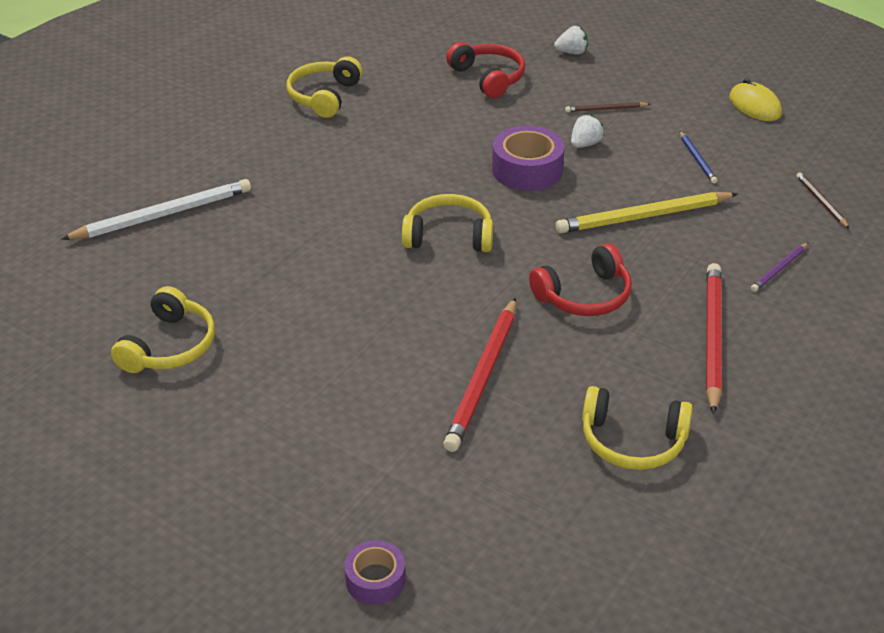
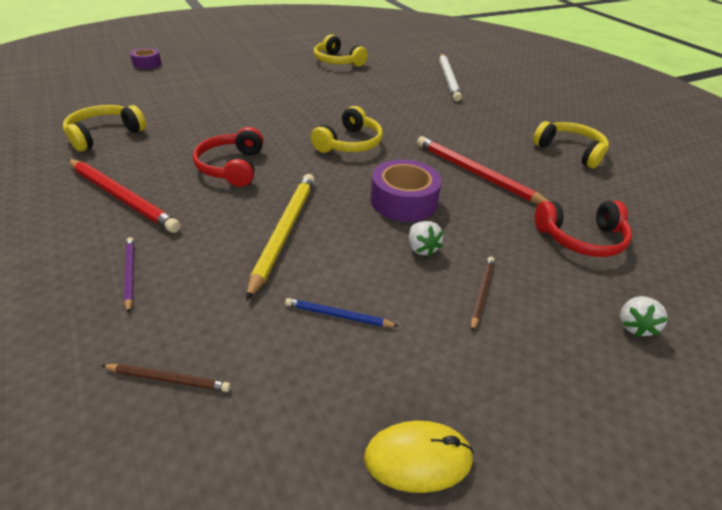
camera: 115 degrees right, 0 degrees up
red pencil [443,298,516,452] -> red pencil moved to [417,136,550,204]

